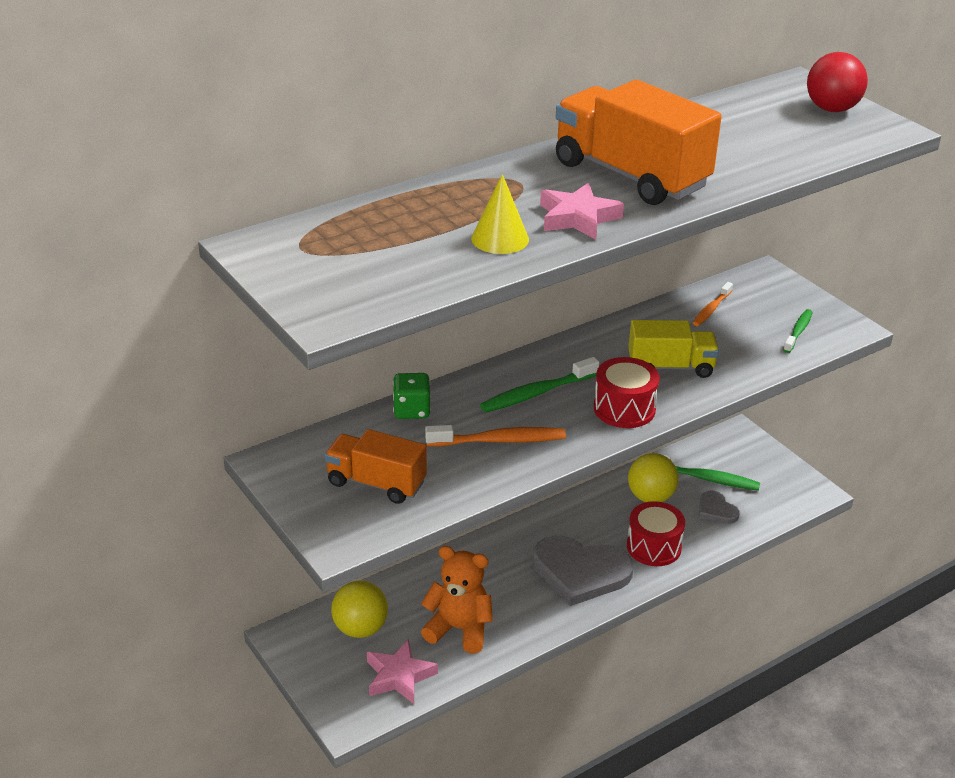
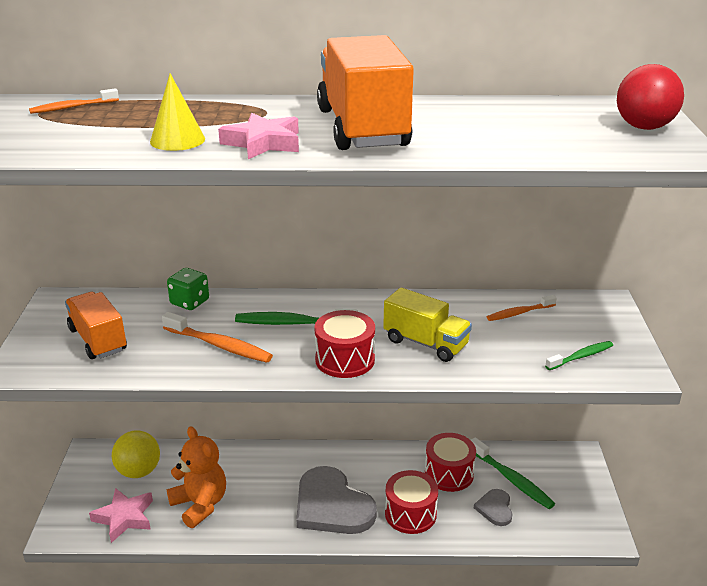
camera: 35 degrees right, 5 degrees down
yellow ball [628,453,679,502] -> red drum [425,433,476,492]
none -> orange toothbrush [29,88,119,114]

